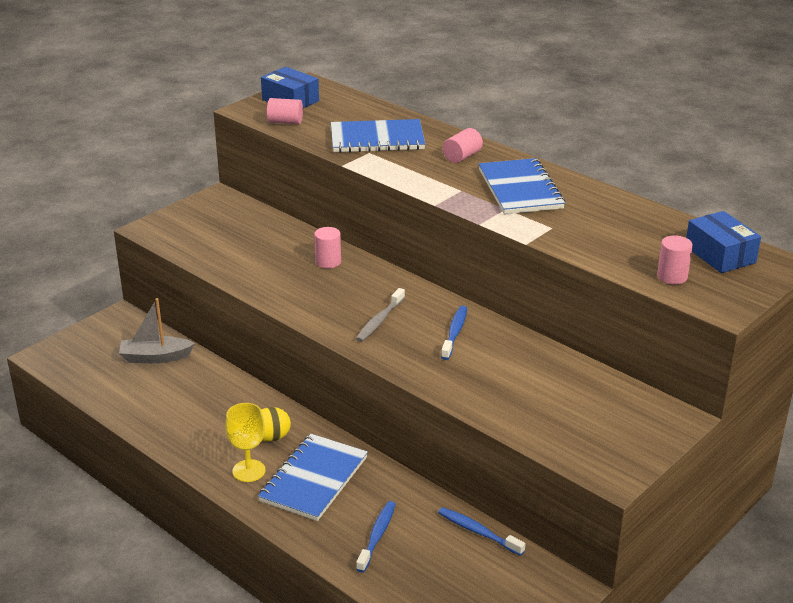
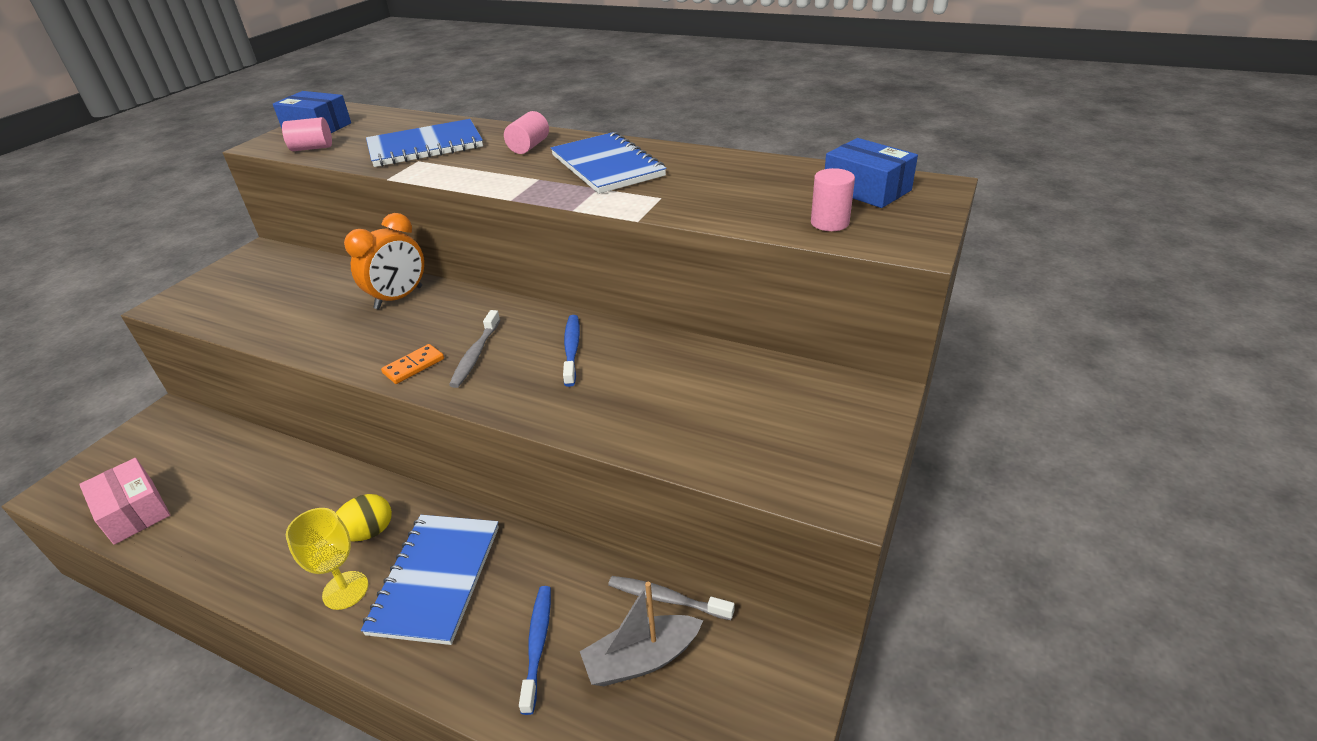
camera: 15 degrees left, 5 degrees up
grey boat [119,298,195,363] -> grey boat moved to [580,582,703,686]
pink cylinder [314,227,341,268] -> orange clock [344,213,424,309]
blue toothbrush [438,507,525,556] -> grey toothbrush [608,576,735,620]
none -> pink box [79,458,170,545]
none -> orange domino [381,344,444,384]

